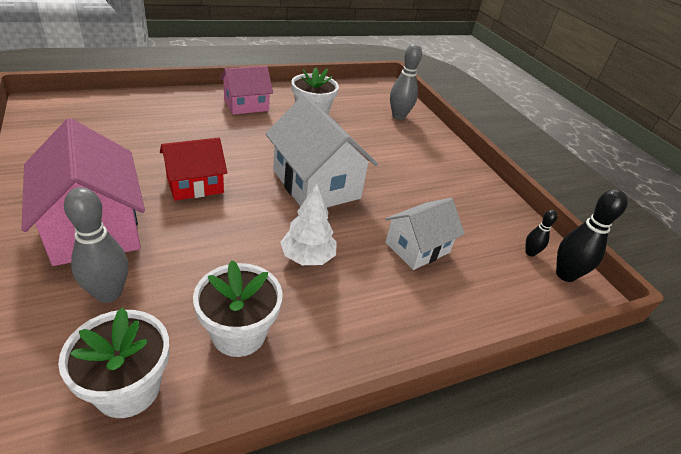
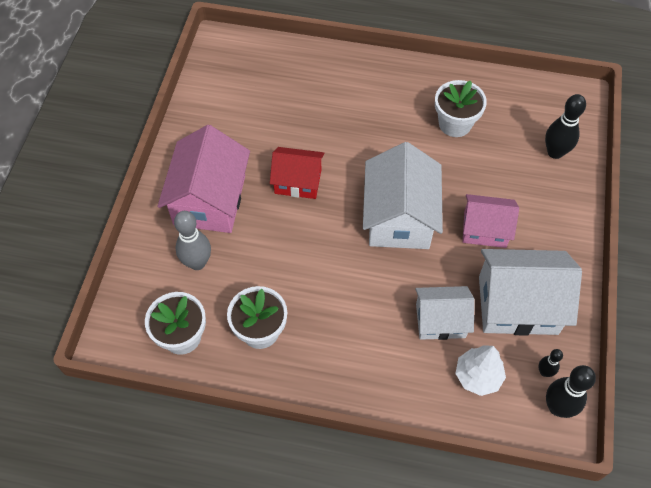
camera: 40 degrees right, 20 degrees up
pink house [220,66,273,115] -> pink house moved to [463,194,519,248]
white tree [280,183,337,265] -> white tree moved to [455,346,506,396]
grey bowling pin [390,44,422,120] -> black bowling pin [545,94,586,159]
none -> white house [479,249,582,336]

